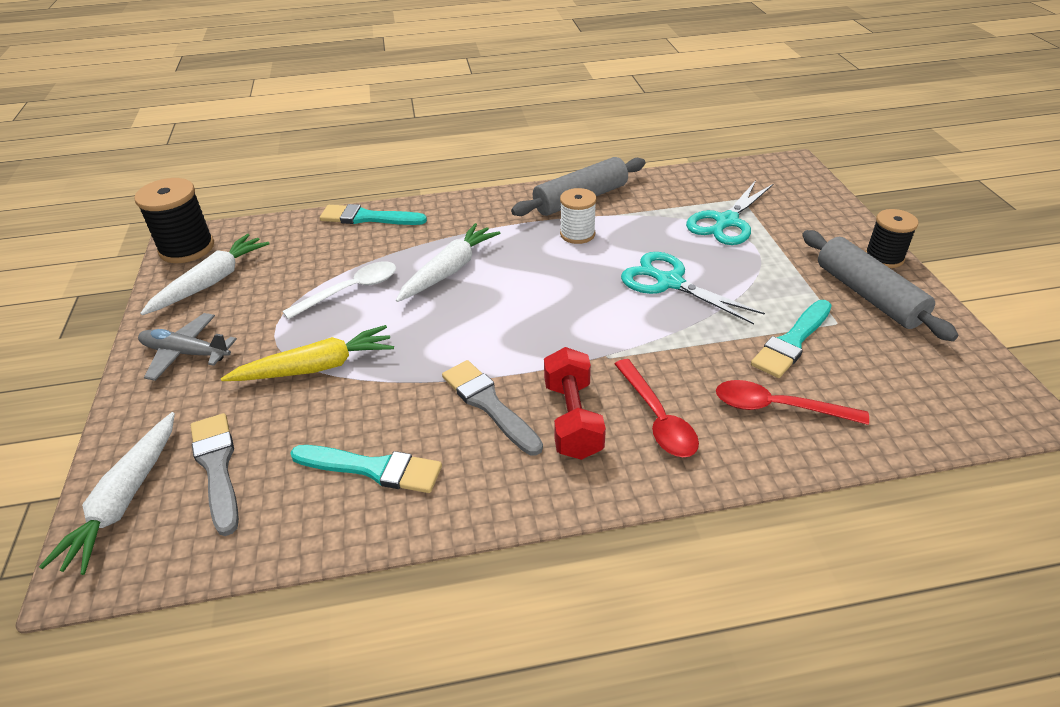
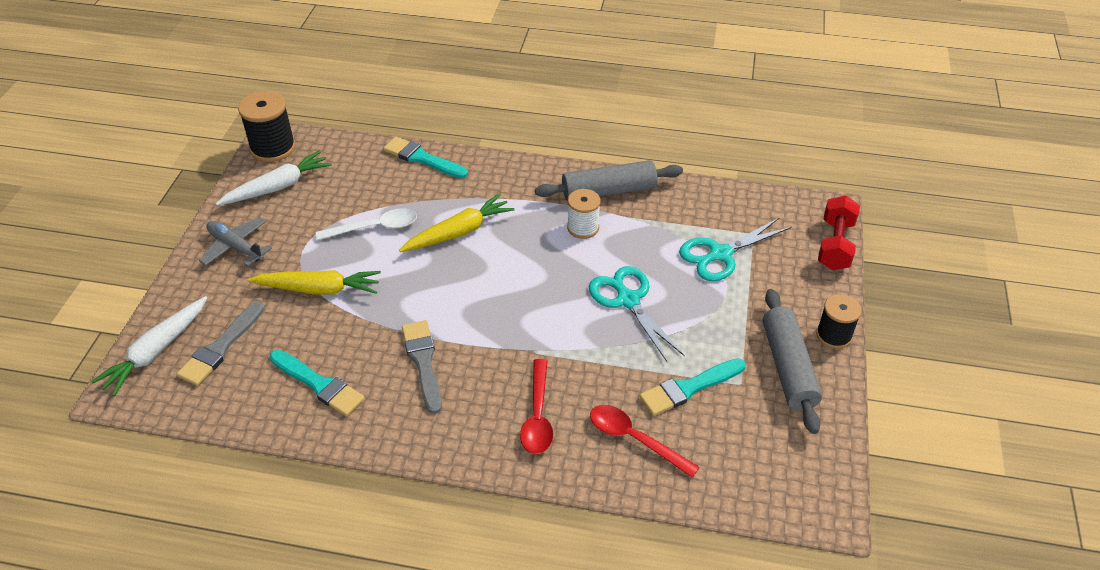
camera: 20 degrees right, 5 degrees up
grey brush [191,413,239,536] -> grey brush turned 150 degrees counterclockwise [177,302,264,386]
white carrot [396,223,500,302] -> yellow carrot [399,194,515,252]
red dumbbell [544,347,606,460] -> red dumbbell moved to [818,195,860,270]

